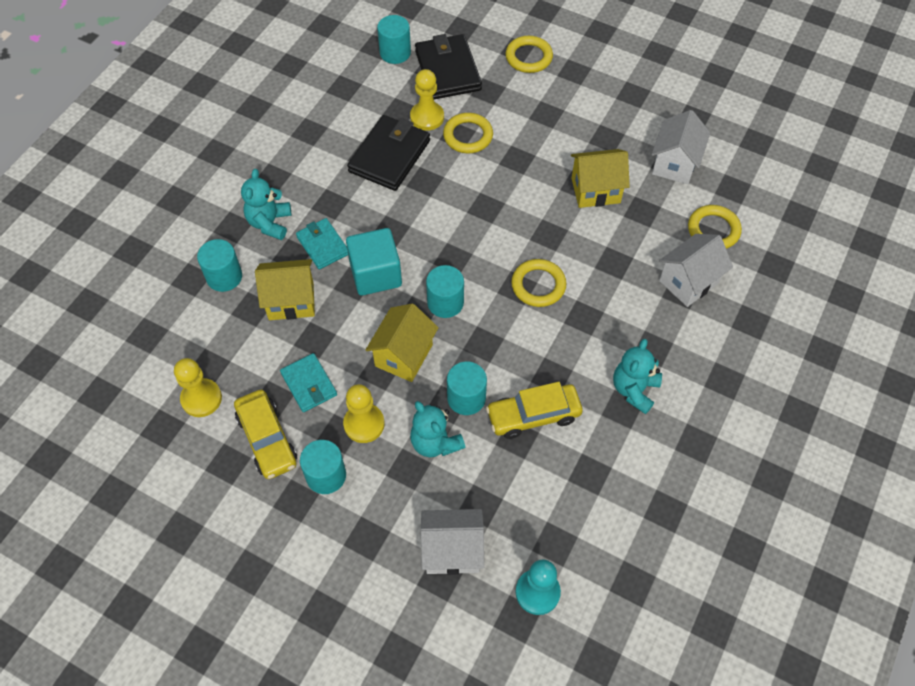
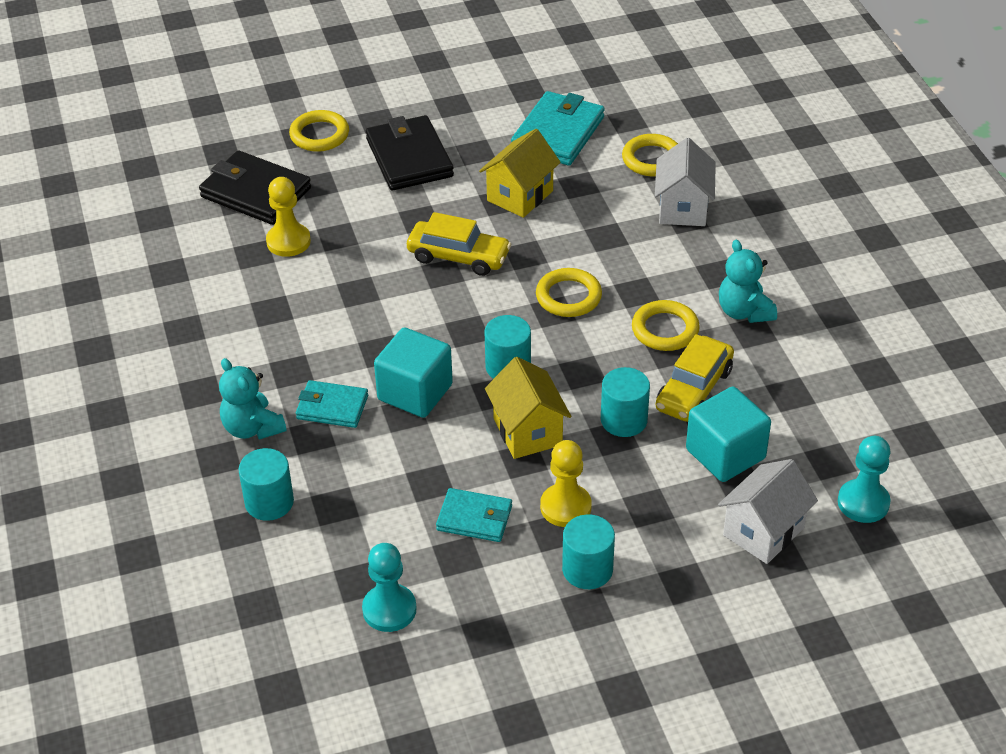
camera: 45 degrees left, 15 degrees down
yellow pawn [174,358,222,417] -> turquoise pawn [362,543,417,632]
yellow car [234,390,297,479] -> yellow car moved to [407,212,511,276]
yellow house [255,259,315,320] -> none
black wallet [347,115,430,191] -> black wallet moved to [366,115,454,190]
turquoise cylinder [377,15,411,64] -> none
turquoise teddy bear [410,401,465,457] -> none
yellow ring [443,113,493,153] -> yellow ring moved to [632,300,700,351]
white house [652,110,710,184] -> turquoise wallet [511,91,605,165]
none -> turquoise cube [686,386,771,482]

